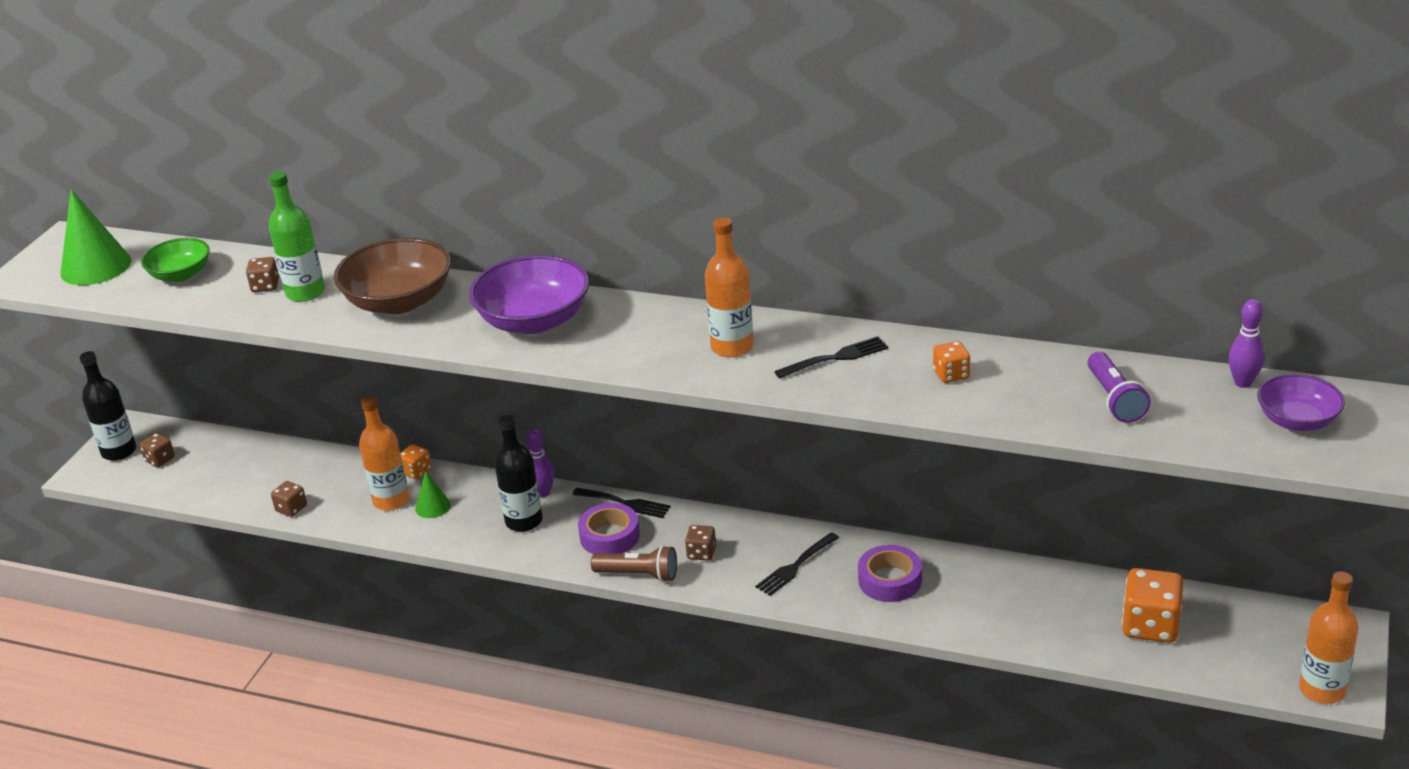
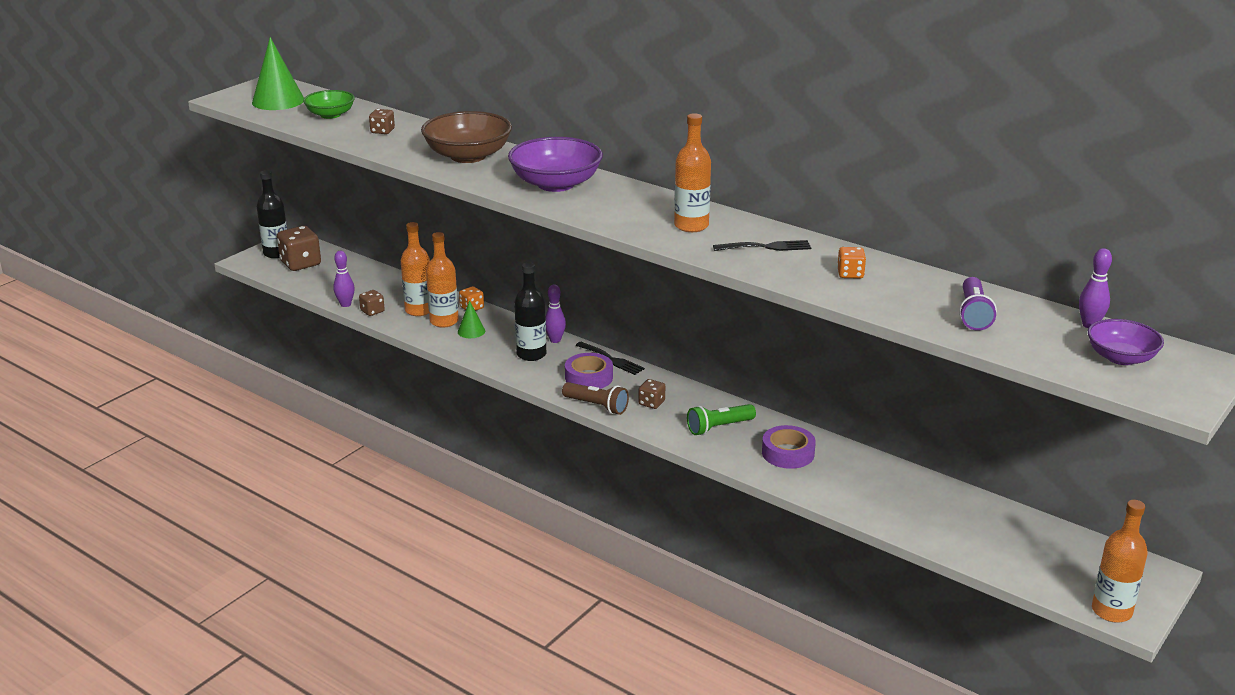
camera: 15 degrees right, 5 degrees down
brown dice [139,433,175,467] -> brown dice [277,226,321,271], size x1.87
green bottle [269,171,325,302] -> none
black fork [755,532,839,596] -> green flashlight [687,404,756,435]
orange dice [1122,568,1183,643] -> none
none -> purple bowling pin [333,251,355,307]
none -> orange bottle [401,222,430,316]

